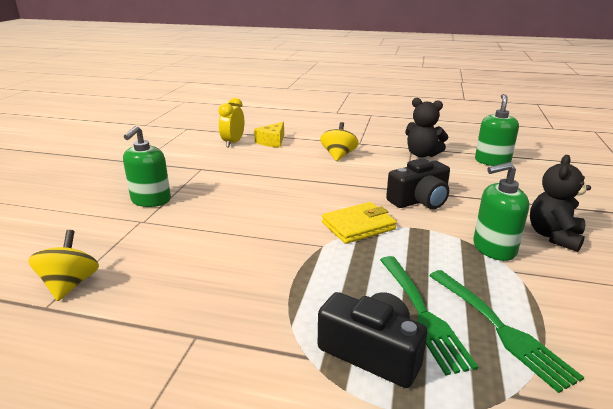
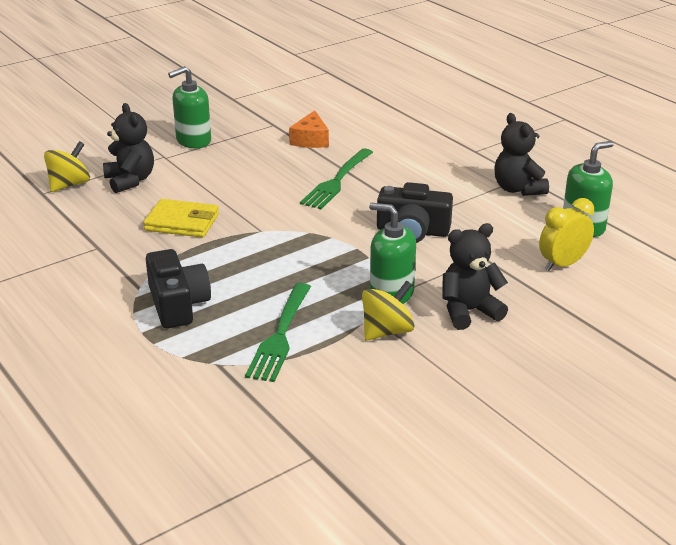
camera: 40 degrees right, 5 degrees up
yellow clock [218,97,244,148] -> yellow clock moved to [539,198,594,271]
yellow cheese [254,122,284,147] -> none
yellow spinning top [320,122,359,161] -> yellow spinning top moved to [362,281,415,341]
yellow wallet [322,202,397,244] -> yellow wallet moved to [143,199,219,238]
green fork [380,256,478,376] -> green fork moved to [300,148,373,209]
none -> black teddy bear [103,103,154,193]
none -> orange cheese [289,110,329,148]

